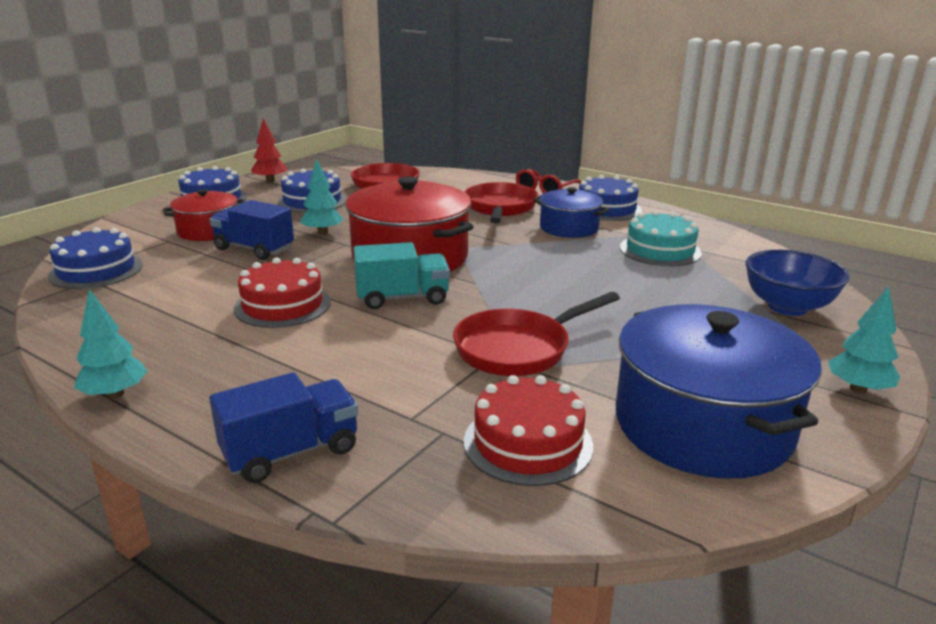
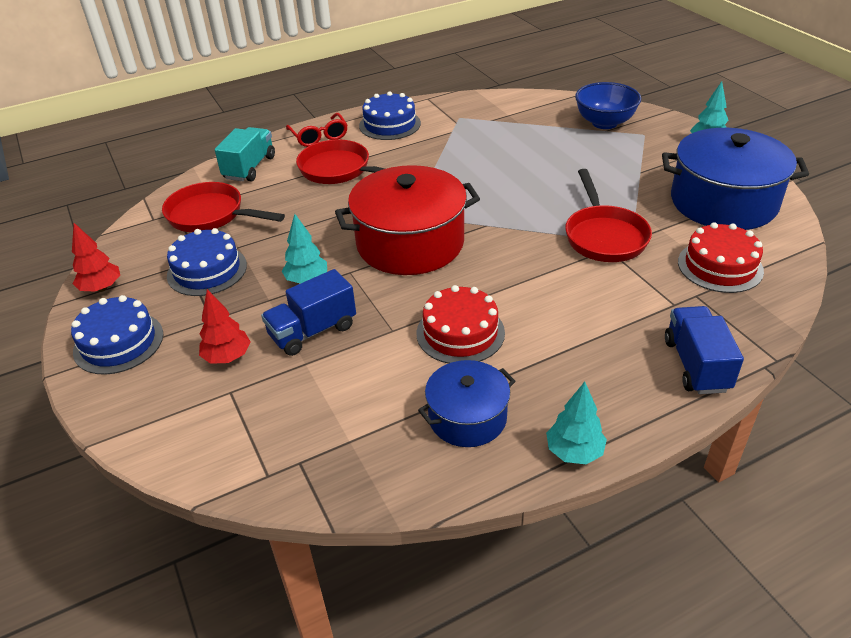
camera: 60 degrees left, 15 degrees up
blue cake [48,227,143,289] -> none
red pot [163,189,244,241] -> red tree [199,289,251,364]
turquoise truck [353,242,450,309] -> turquoise truck moved to [215,127,275,182]
blue pot [533,187,610,238] -> blue pot moved to [418,360,515,447]
turquoise cake [620,210,702,266] -> none

